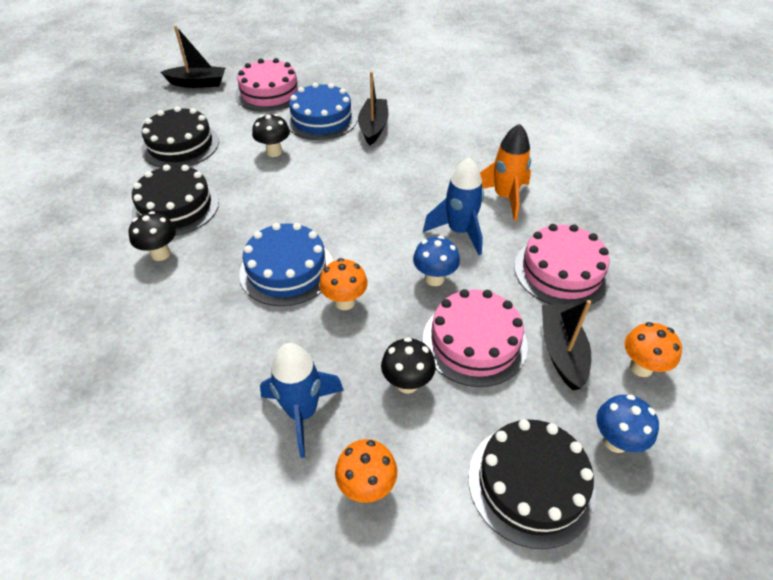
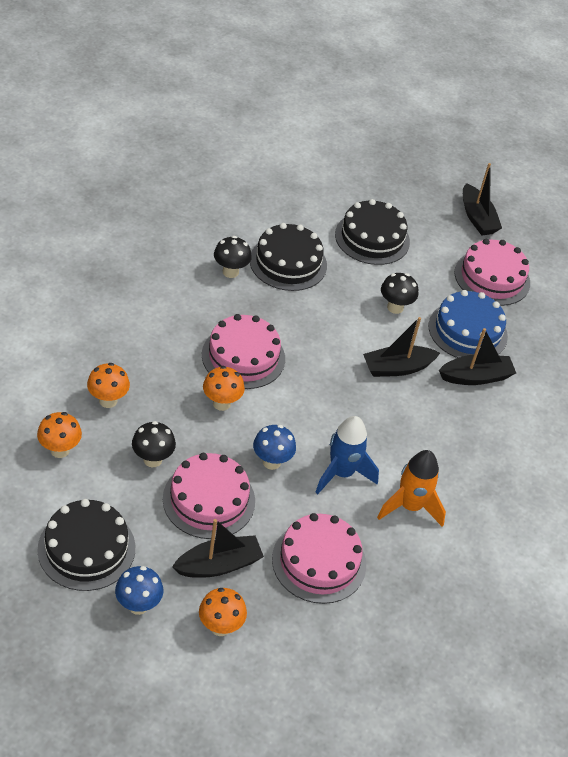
camera: 65 degrees right, 0 degrees up
blue cake [239,223,333,306] -> pink cake [202,314,285,389]
blue rocket [260,343,344,458] -> orange mushroom [87,363,130,408]
none -> black boat [363,317,440,377]

